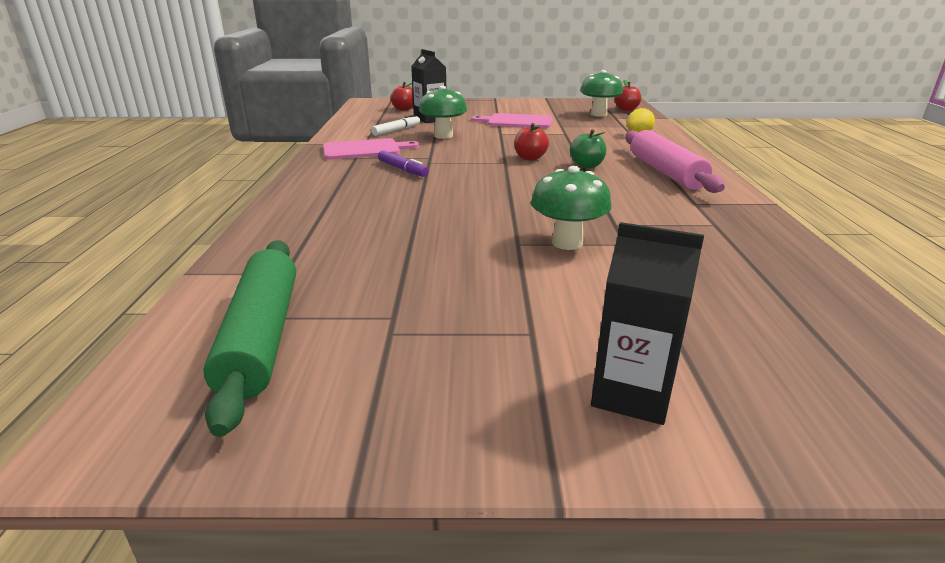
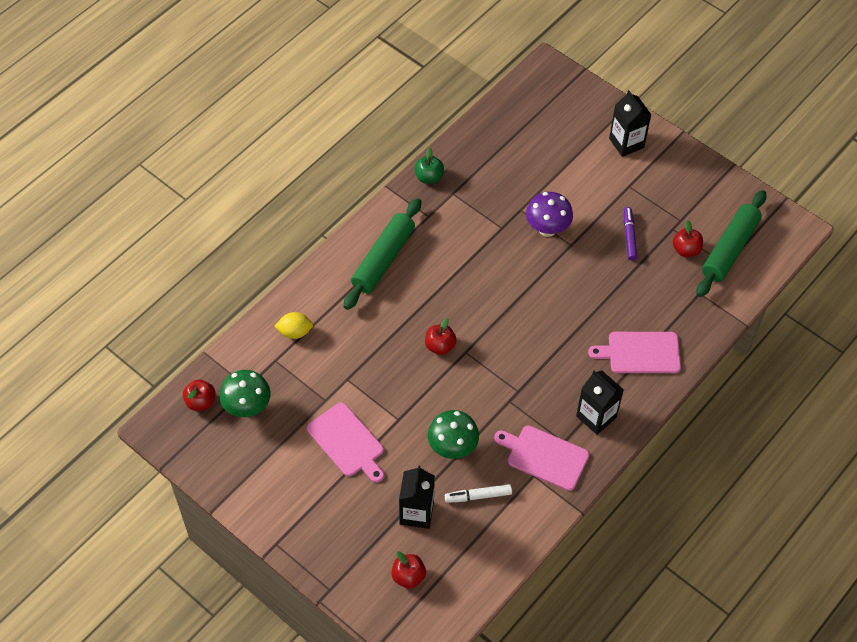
camera: 140 degrees left, 30 degrees up
purple marker [378,150,429,177] -> purple marker moved to [624,207,637,261]
green mushroom [531,166,612,250] -> purple mushroom [526,192,573,237]
green apple [570,129,606,168] -> green apple moved to [414,147,444,184]
pink rolling pin [625,130,725,193] -> green rolling pin [344,198,421,310]
none -> black carton [576,371,624,435]
none -> pink cutting board [588,332,681,373]
none -> red apple [673,221,703,257]

